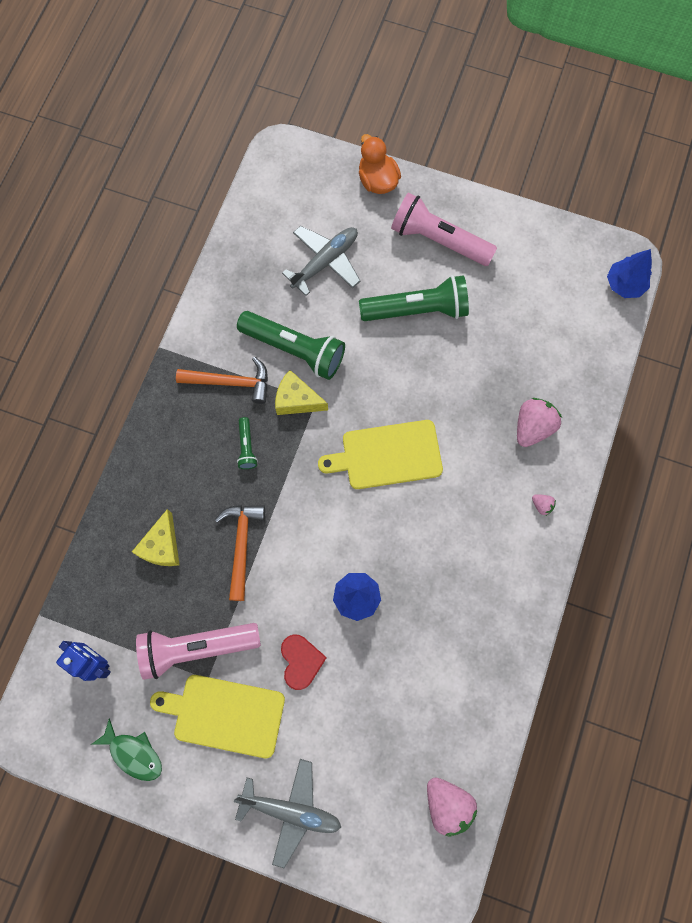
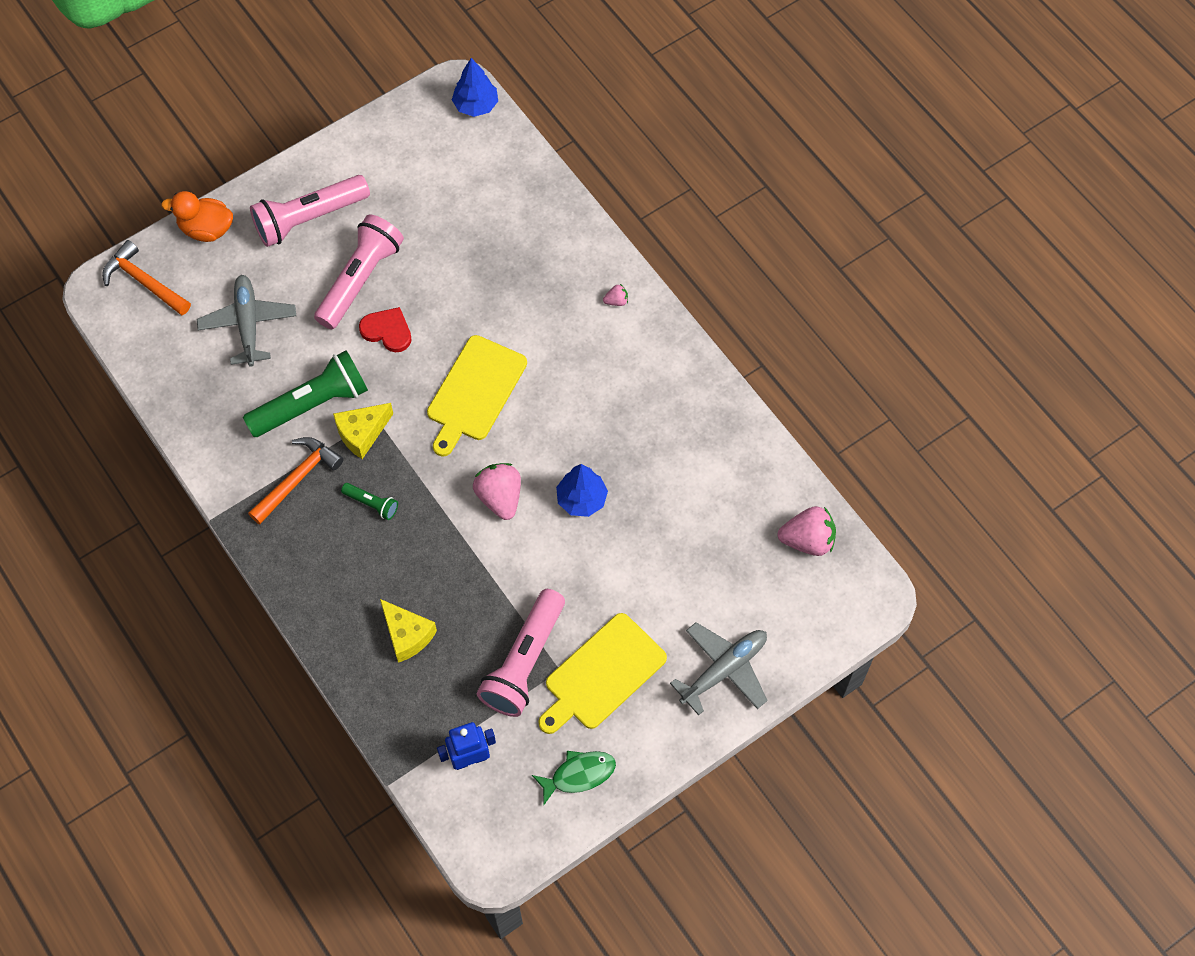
camera: 55 degrees left, 10 degrees down
orange hammer [215,505,265,601] -> orange hammer moved to [102,240,191,315]
red heart [281,634,327,690] -> red heart moved to [359,307,412,352]
green flashlight [359,275,469,321] -> pink flashlight [314,214,404,329]
pink strawberry [517,398,562,447] -> pink strawberry moved to [473,463,521,520]

